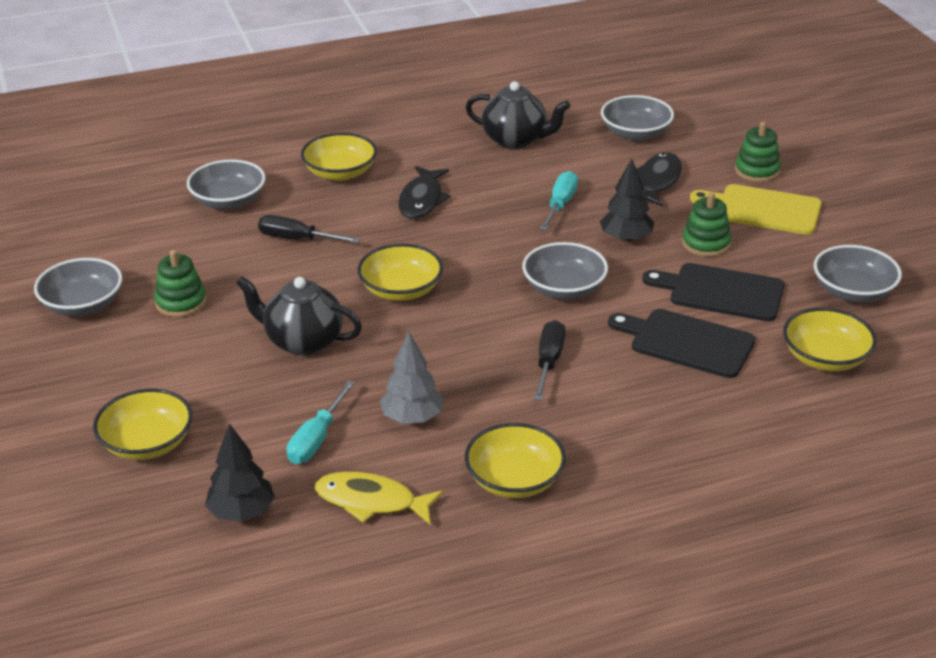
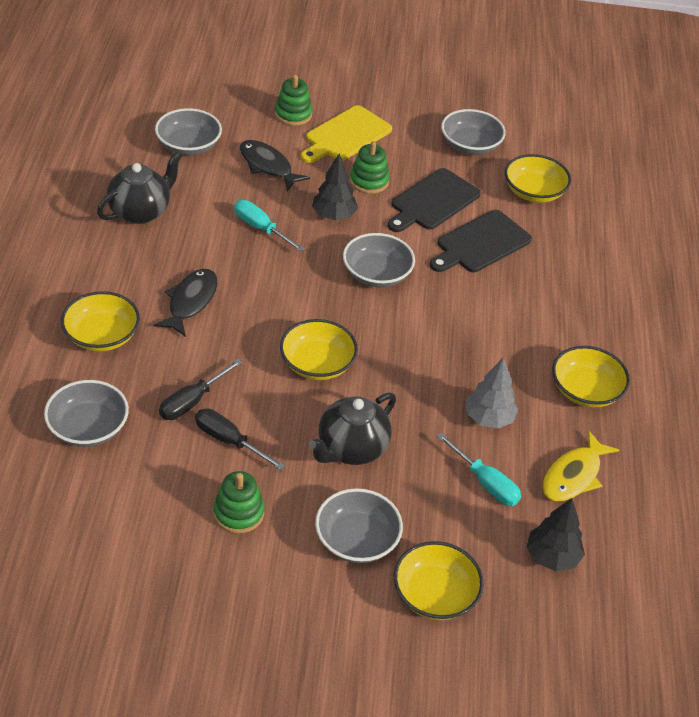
camera: 70 degrees left, 10 degrees up
grey bowl [34,258,122,316] -> grey bowl moved to [315,488,403,563]
black fish [398,166,451,219] -> black fish turned 105 degrees counterclockwise [154,269,218,337]
black screwdriver [534,320,566,401] -> black screwdriver moved to [195,408,285,470]

